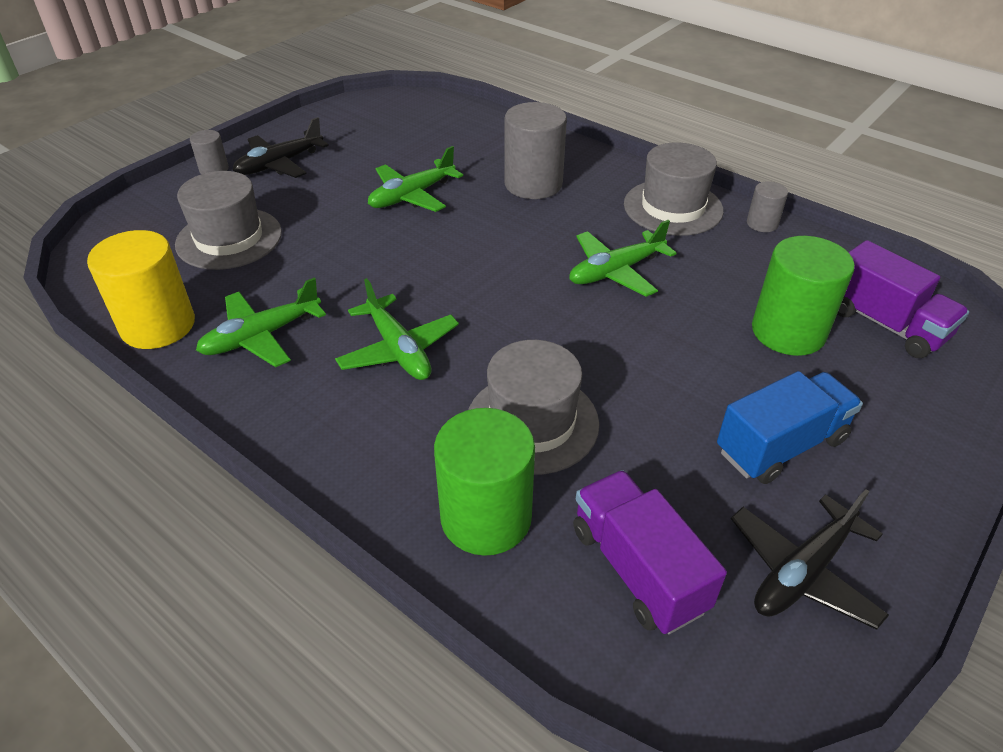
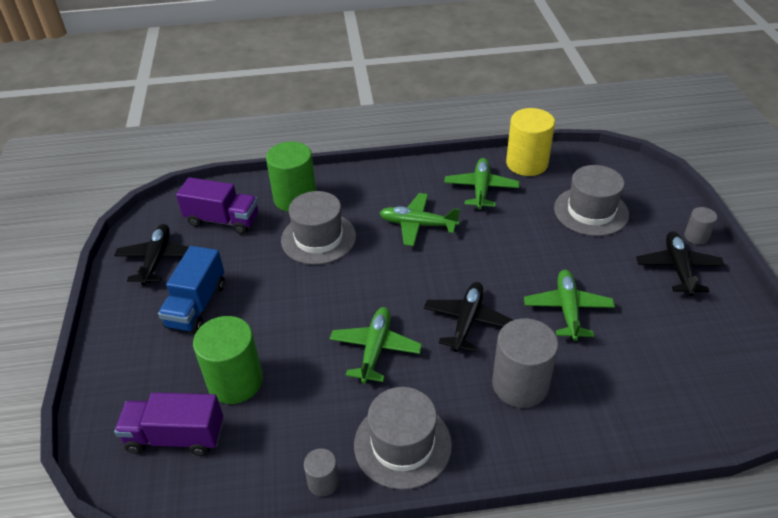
camera: 135 degrees right, 0 degrees up
none -> black plane [424,282,513,352]

